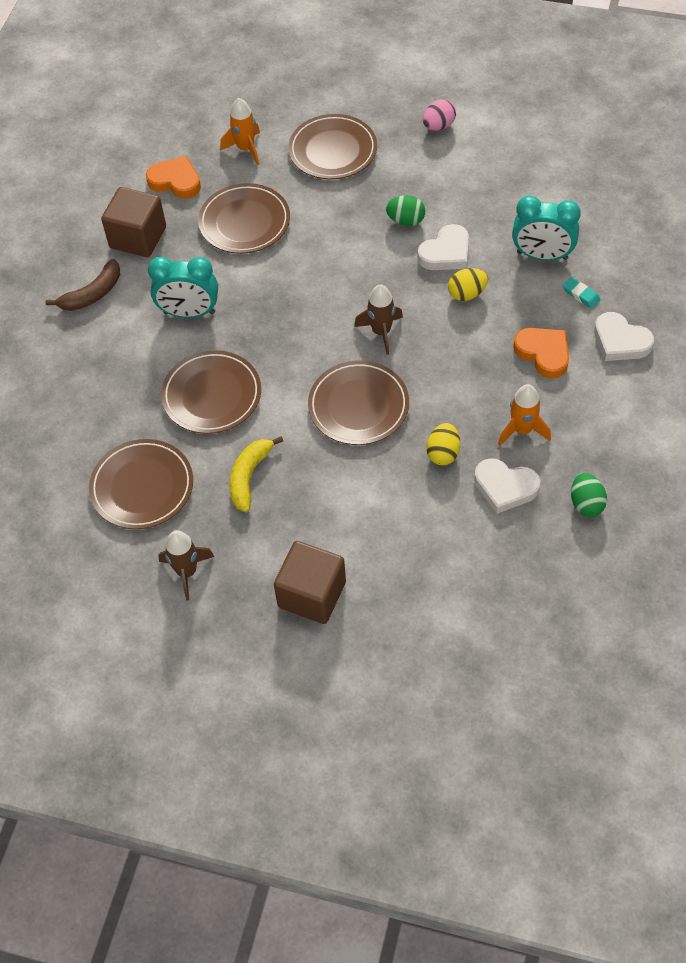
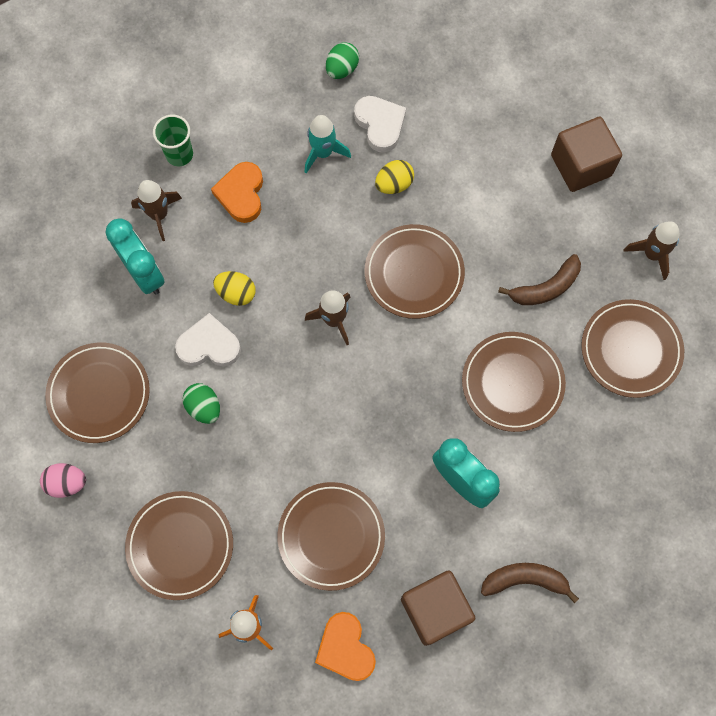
camera: 140 degrees left, 15 degrees up
yellow banana [229,436,283,512] -> brown banana [498,254,581,305]
orange rocket [498,384,551,446] -> turquoise rocket [305,115,351,174]
turquoise eraser [563,277,600,309] -> brown rocket [131,180,182,241]
white heart [594,312,654,361] -> green cup [153,115,193,166]
none -> brown plate [45,342,150,443]

